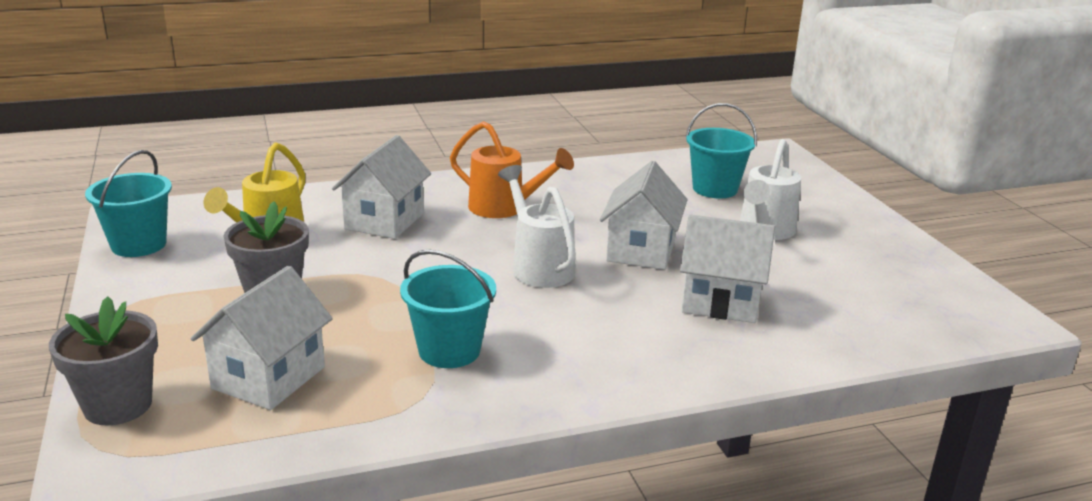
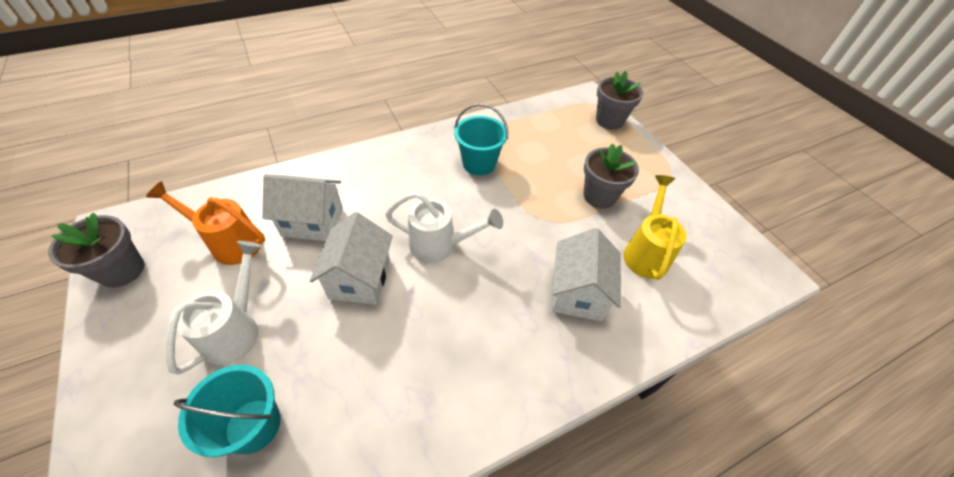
camera: 170 degrees right, 25 degrees up
turquoise bucket [85,150,172,257] -> none
white house [191,266,333,410] -> none
orange watering can [450,121,574,218] -> orange watering can moved to [146,181,265,265]
white watering can [498,165,576,288] -> white watering can turned 45 degrees counterclockwise [385,192,503,263]
none -> grey flower pot [48,213,145,288]

